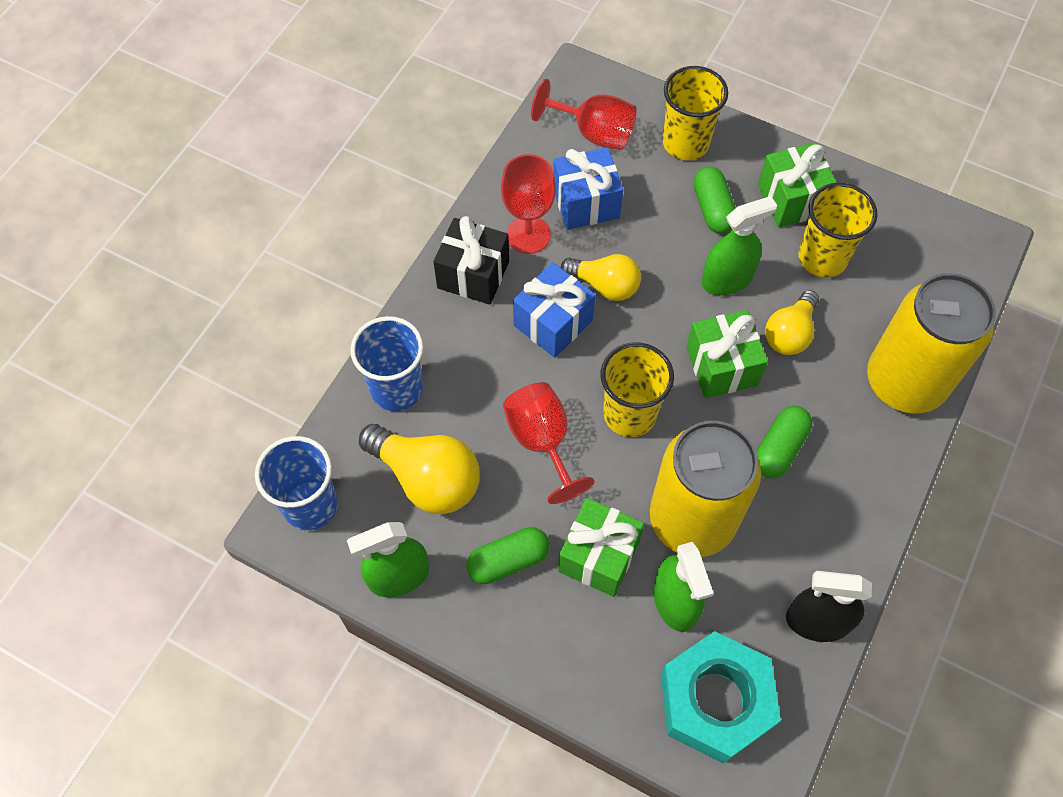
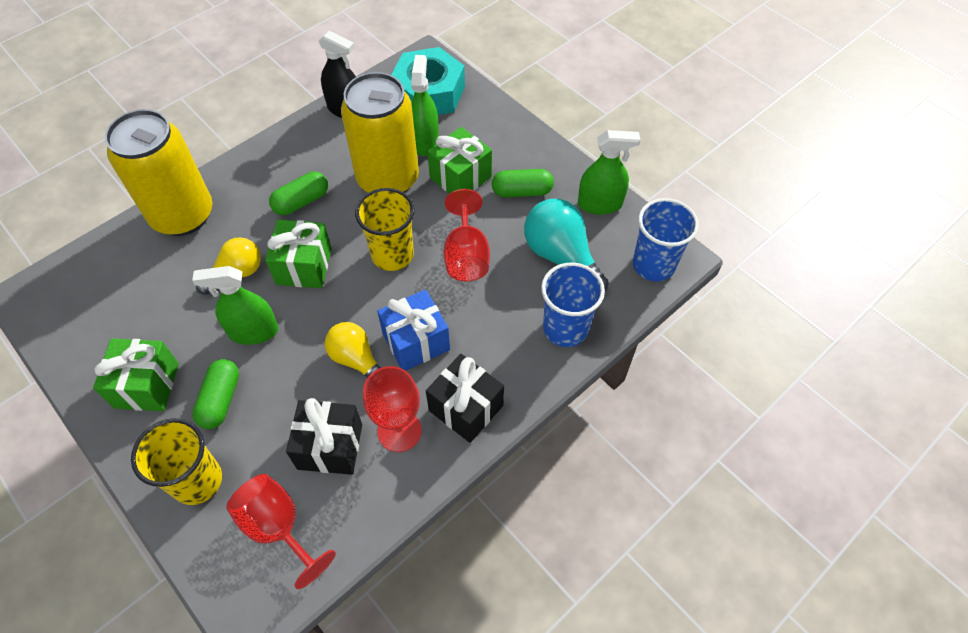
camera: 160 degrees left, 5 degrees down
yellow light bulb [359,424,480,514] -> turquoise light bulb [524,199,609,292]
blue gift [553,147,623,230] -> black gift [286,398,362,475]
yellow cup [799,183,877,278] -> none

